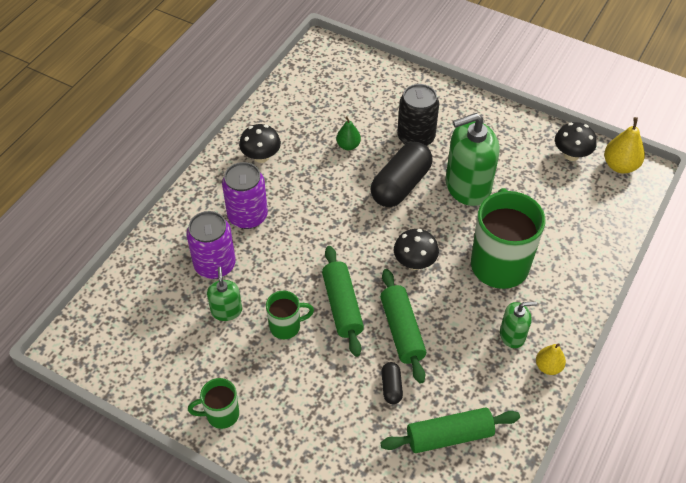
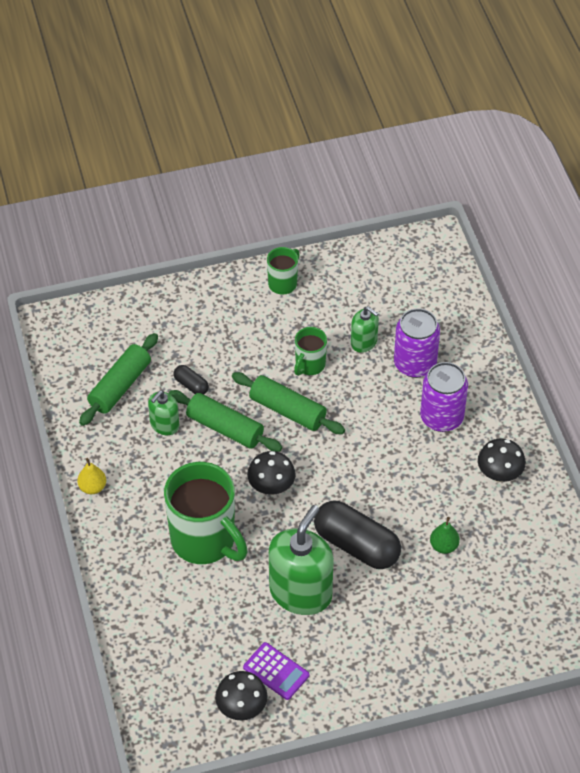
camera: 135 degrees right, 0 degrees up
black capsule [371,142,433,207] -> black capsule turned 45 degrees counterclockwise [314,501,401,569]
black can [398,84,439,146] -> none
green soap dispenser [500,302,537,348] -> green soap dispenser moved to [148,391,179,435]
yellow pear [604,117,645,173] -> none
none -> purple calculator [243,642,309,700]

